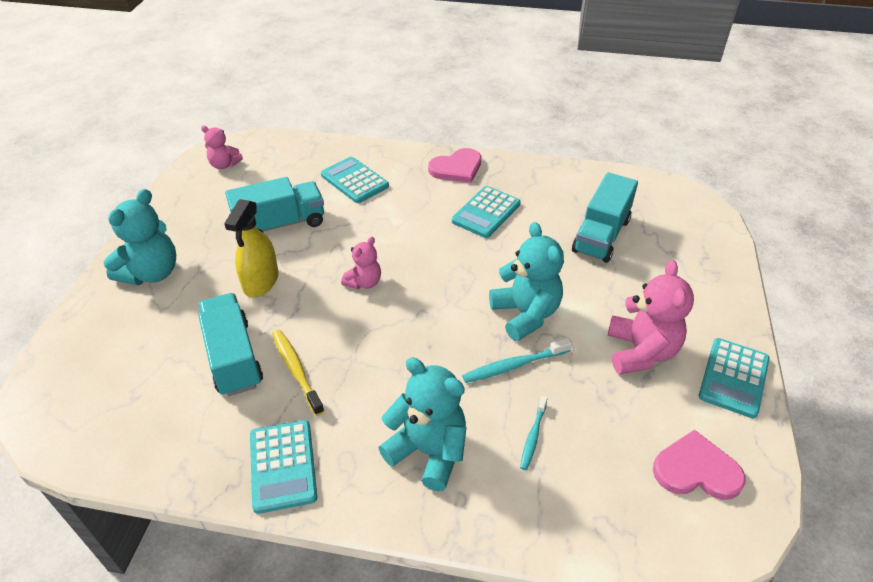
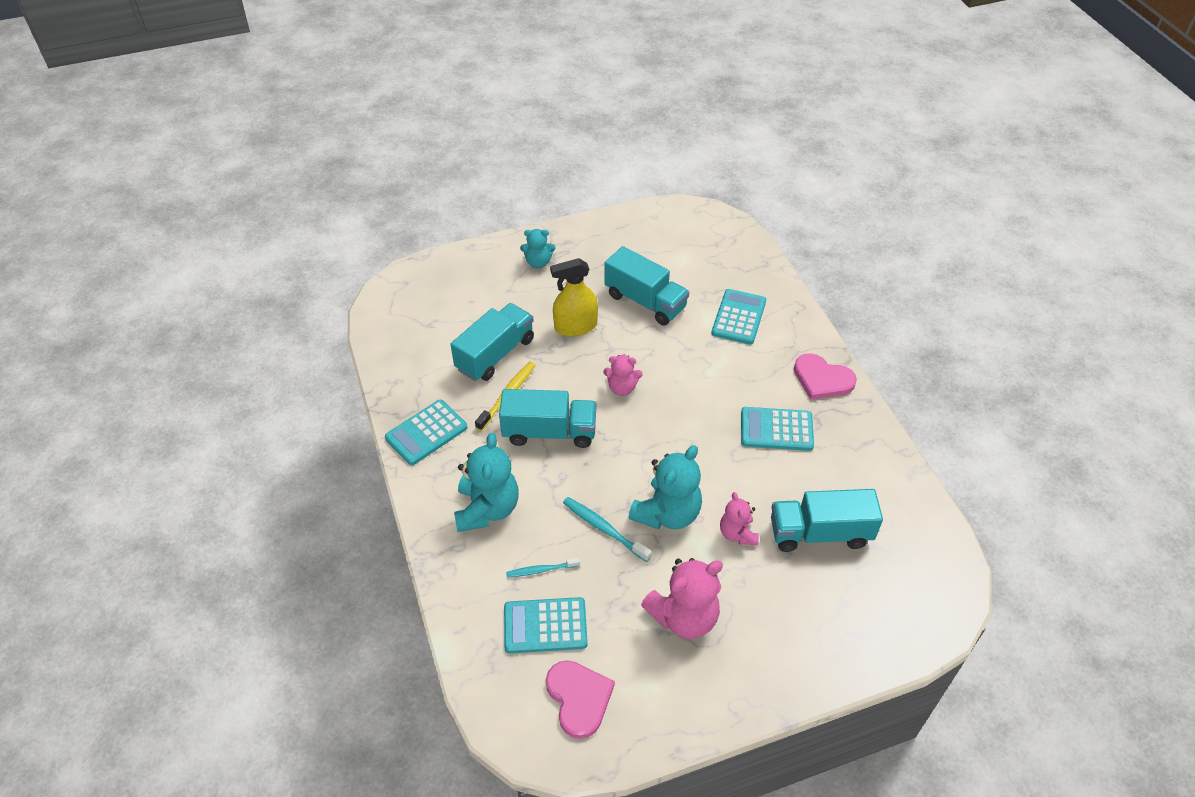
camera: 60 degrees right, 5 degrees up
turquoise teddy bear [104,189,176,285] -> turquoise teddy bear [520,229,556,268], size x0.58
pink teddy bear [201,126,243,169] -> pink teddy bear moved to [720,492,759,545]
turquoise calculator [699,338,770,418] -> turquoise calculator moved to [504,597,588,653]
none -> turquoise truck [499,389,596,448]

